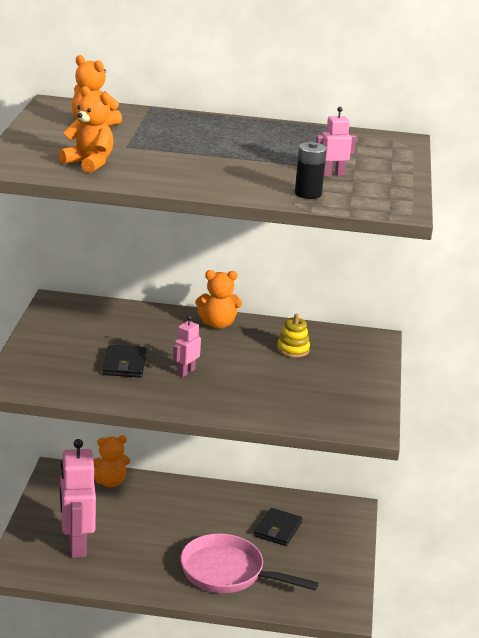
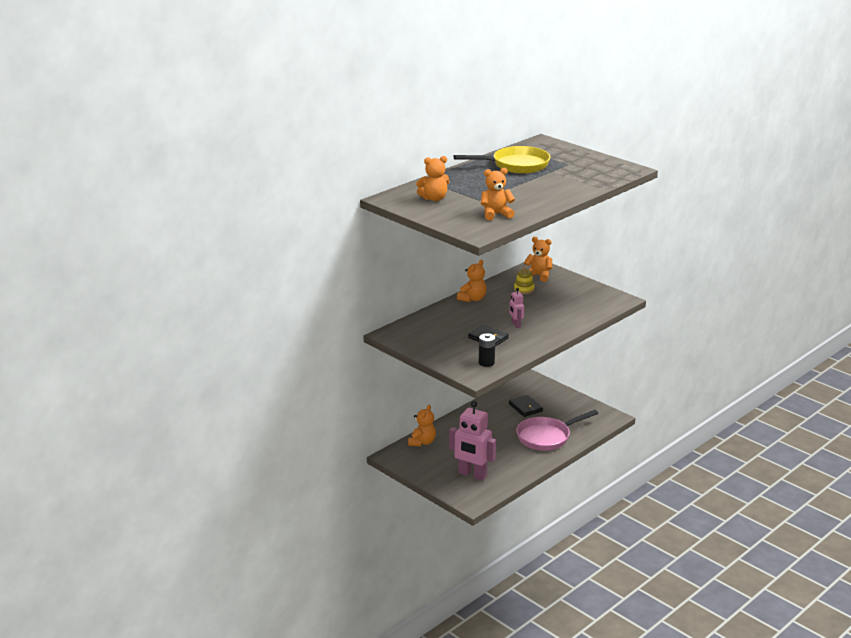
camera: 50 degrees left, 0 degrees up
black battery [295,142,327,199] -> black battery moved to [479,333,495,367]
pink robot [316,107,356,176] -> none
none -> yellow pan [454,146,550,174]
none -> orange teddy bear [524,237,552,282]

